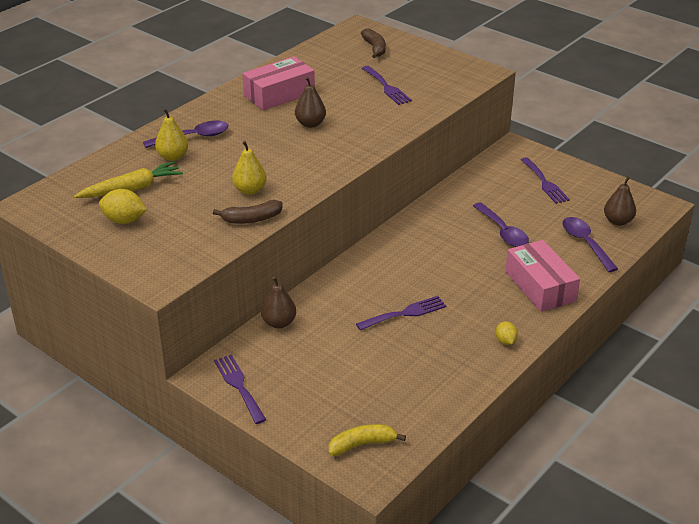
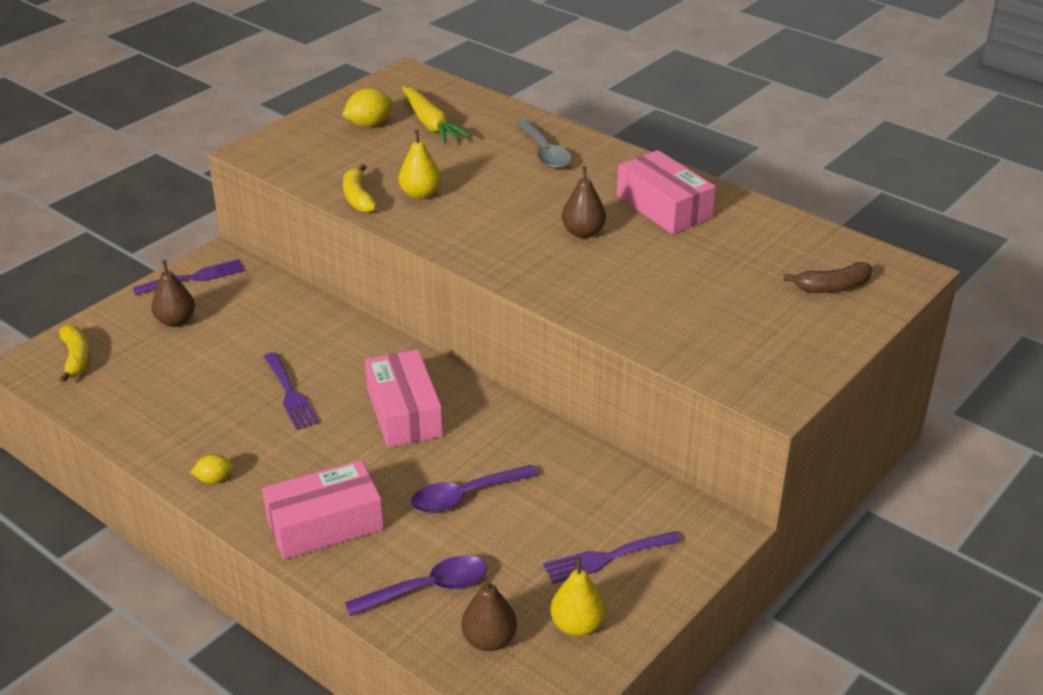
camera: 90 degrees right, 0 degrees up
yellow lemon [99,189,147,224] -> yellow lemon turned 45 degrees clockwise [342,88,393,127]
purple spoon [143,121,229,148] -> grey spoon [516,119,572,169]
yellow pear [155,108,188,161] -> yellow pear moved to [550,557,606,636]
brown banana [213,200,283,224] -> yellow banana [343,164,377,213]
brown pear [261,276,296,328] -> brown pear moved to [151,260,195,327]
purple fork [362,66,412,105] -> none
none -> pink box [365,349,443,448]

